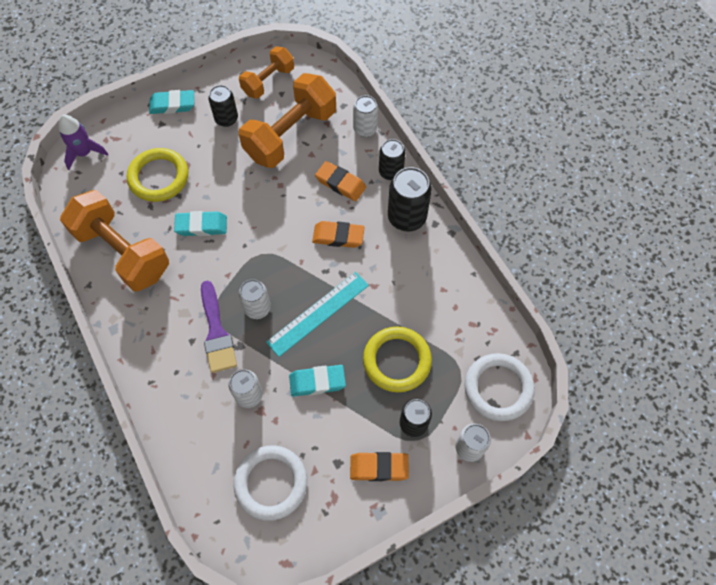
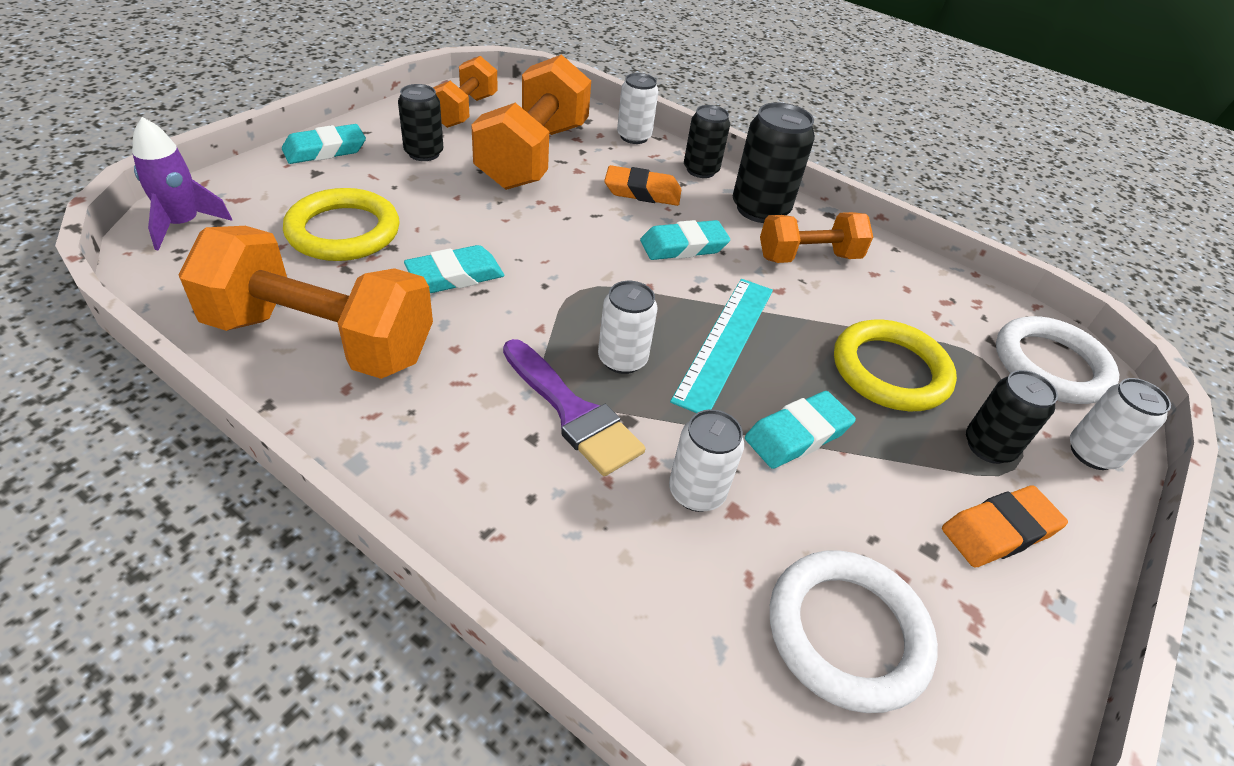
camera: 30 degrees left, 20 degrees down
orange eraser [312,221,365,248] -> turquoise eraser [640,220,730,260]
none -> orange dumbbell [760,212,873,263]

